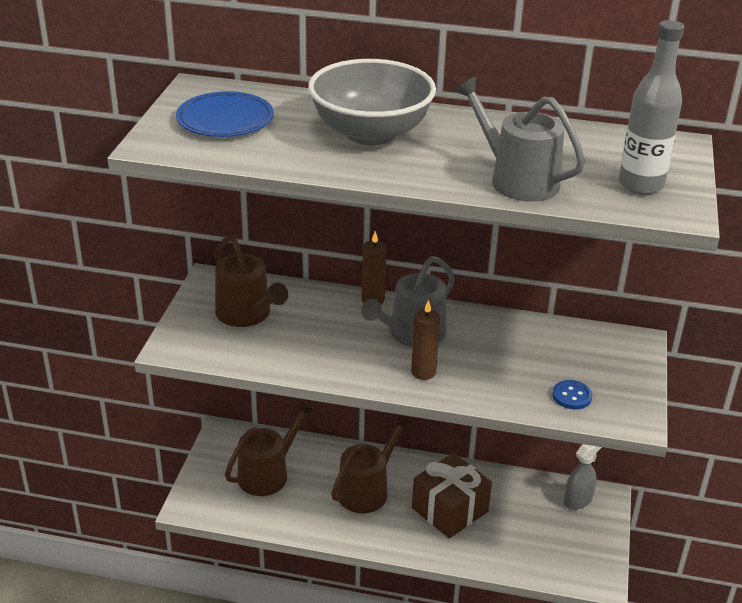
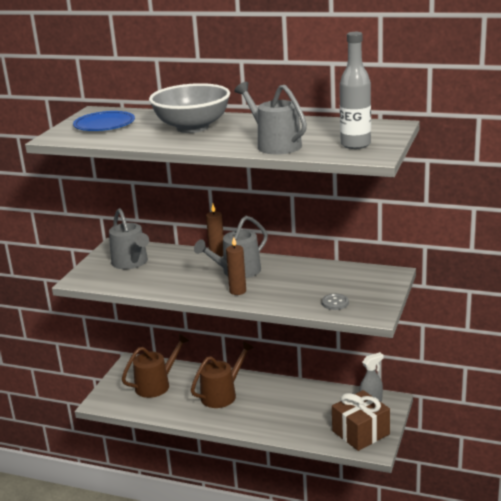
camera: 10 degrees right, 10 degrees down
brown watering can [214,235,288,327] -> grey watering can [109,208,149,269]
brown gift [412,453,492,539] -> brown gift moved to [332,390,390,451]
blue button [552,380,592,410] -> grey button [322,294,349,310]

